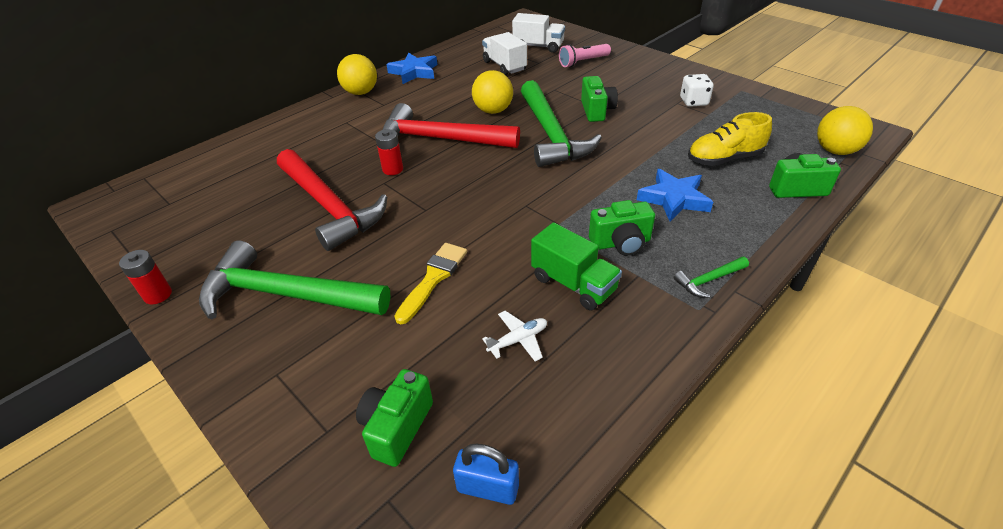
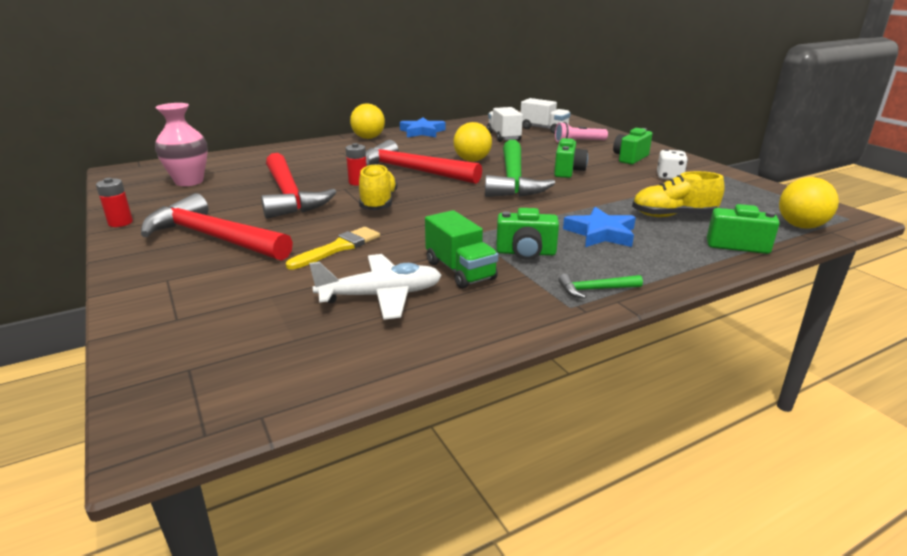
camera: 15 degrees right, 15 degrees down
green hammer [199,240,391,319] -> red hammer [141,193,293,261]
green camera [356,369,433,467] -> green camera moved to [613,128,652,165]
blue padlock [453,444,519,505] -> none
white plane [482,311,547,361] -> white plane [309,254,442,320], size x1.86
none -> pink vase [155,103,208,186]
none -> yellow shoe [359,164,397,210]

